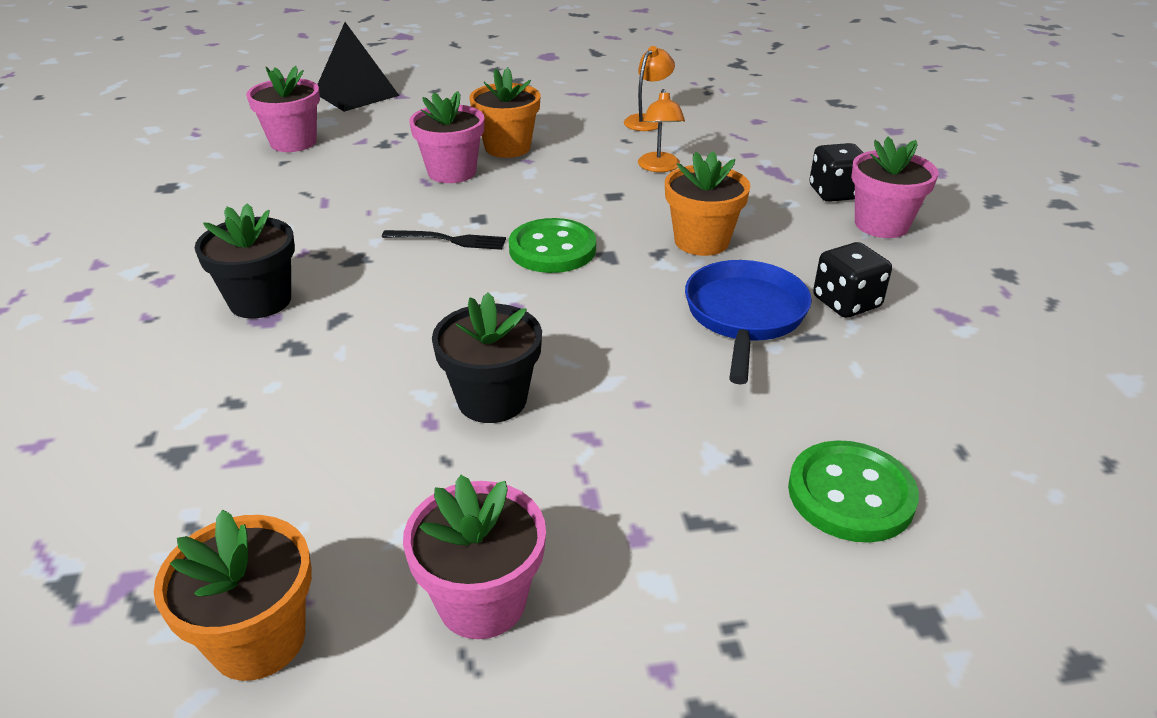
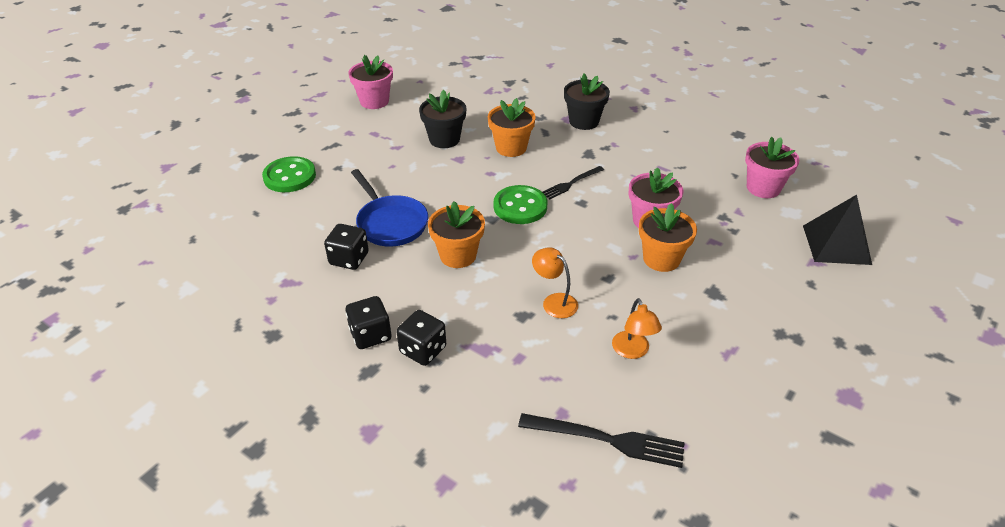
camera: 135 degrees right, 5 degrees up
orange flower pot [154,510,312,681] -> orange flower pot moved to [488,98,536,157]
pink flower pot [851,137,939,238] -> black dice [346,296,391,349]
none -> black fork [518,413,685,468]

